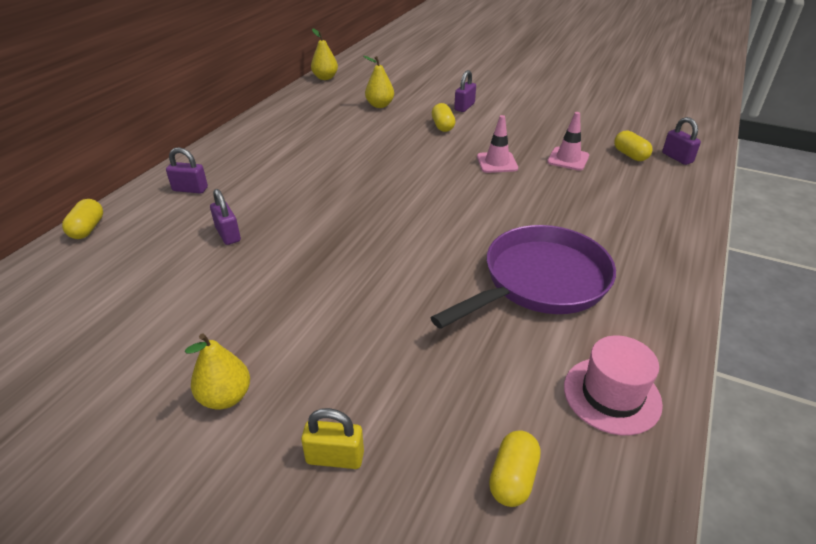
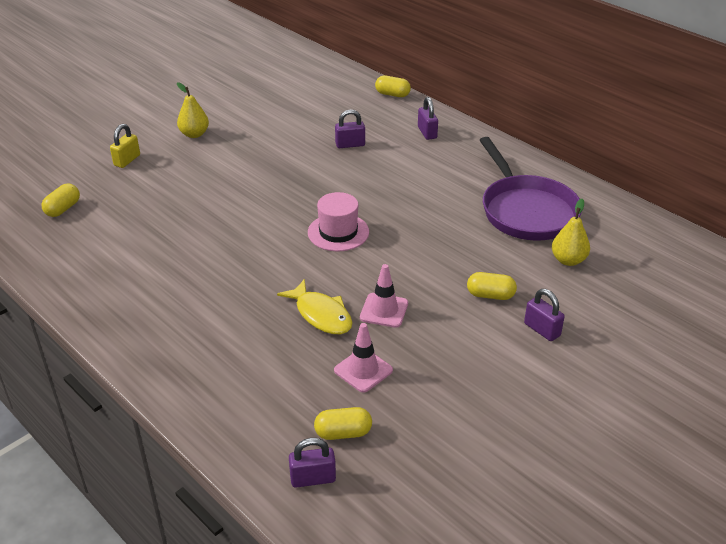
camera: 110 degrees right, 0 degrees up
purple padlock [166,147,208,194] -> purple padlock turned 45 degrees counterclockwise [418,97,438,140]
yellow pear [311,28,338,80] -> none
purple pan [431,225,616,329] -> purple pan moved to [479,137,582,241]
yellow capsule [489,430,541,507] -> yellow capsule turned 75 degrees clockwise [41,183,80,217]
pink hat [564,336,663,435] -> pink hat moved to [308,192,369,251]
none -> yellow fish [277,279,353,334]

